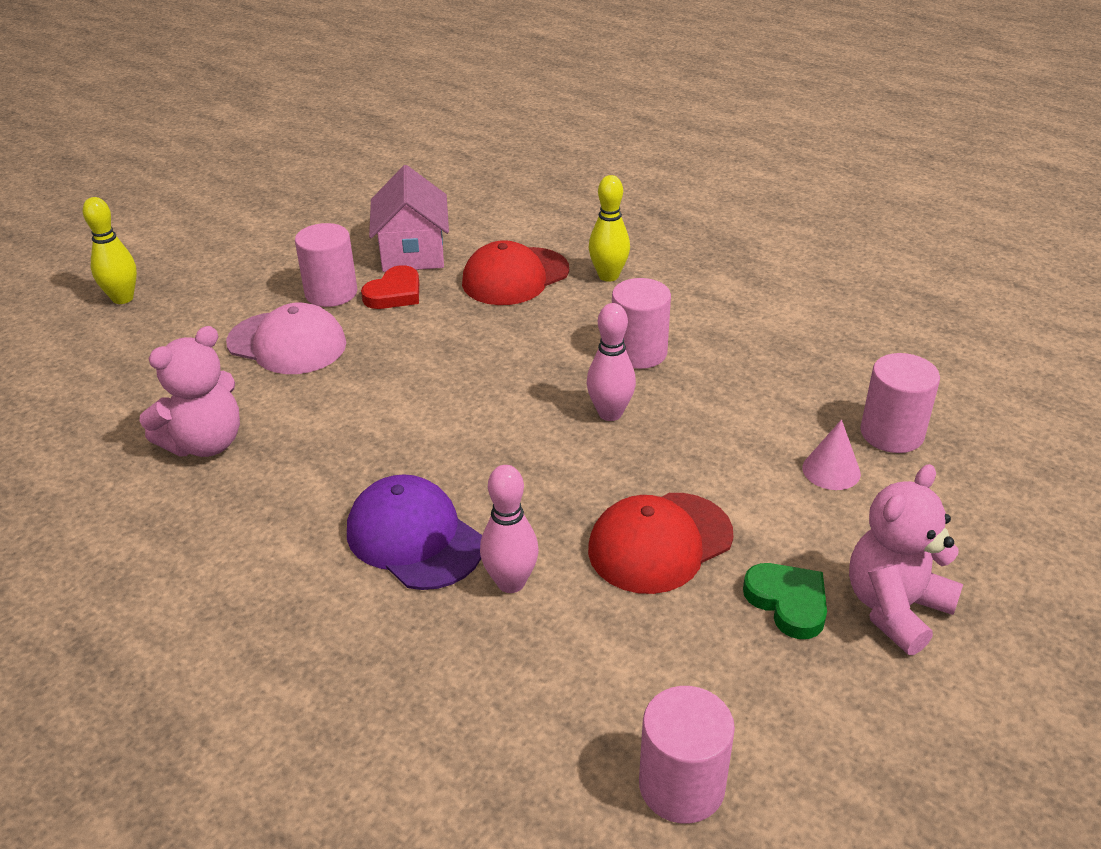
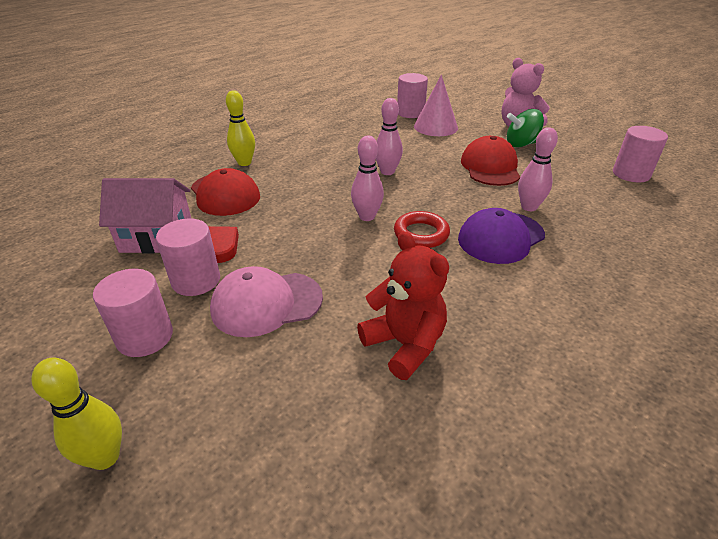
camera: 85 degrees left, 0 degrees up
pink teddy bear [139,326,240,457] -> red teddy bear [357,231,449,380]
pink cap [226,303,346,374] -> pink cap turned 135 degrees counterclockwise [210,266,323,337]
red cap [588,493,733,594] -> red cap turned 150 degrees counterclockwise [461,136,520,186]
pink cylinder [612,278,671,369] -> pink cylinder moved to [93,269,173,357]
green heart [743,563,827,639] -> green spinning top [507,109,544,148]
pink cone [802,419,861,490] -> pink cone [414,75,458,136], size x1.69
none -> pink bowling pin [351,136,384,221]
none -> red ring [394,211,450,248]

